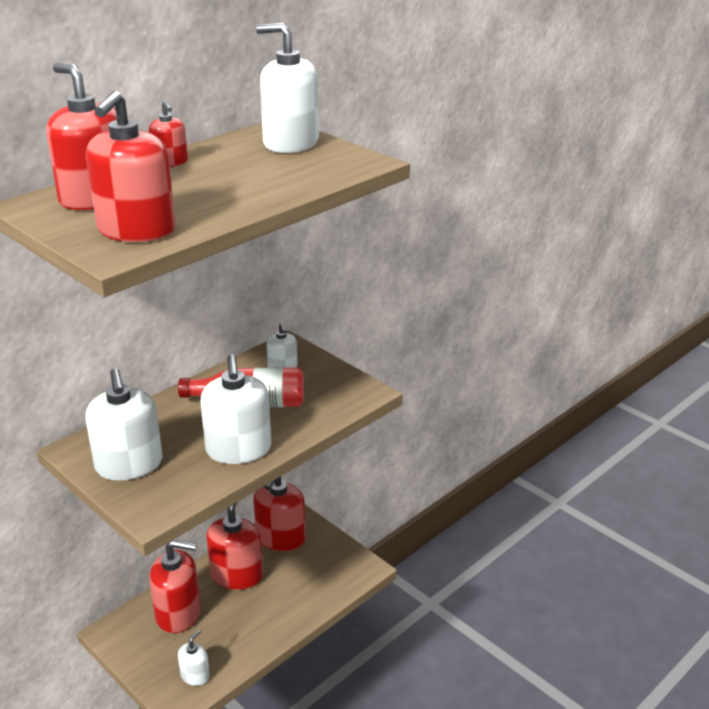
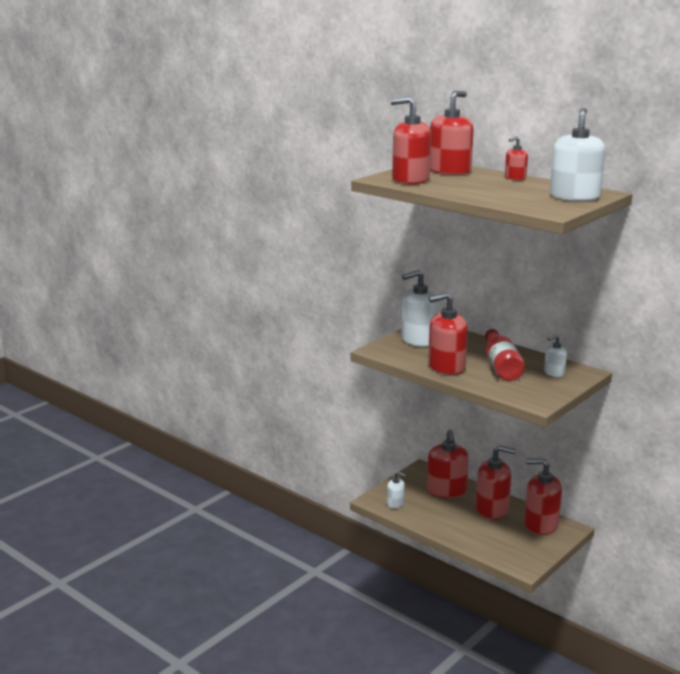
camera: 85 degrees right, 10 degrees down
white soap dispenser [200,354,271,464] -> red soap dispenser [428,293,468,375]

